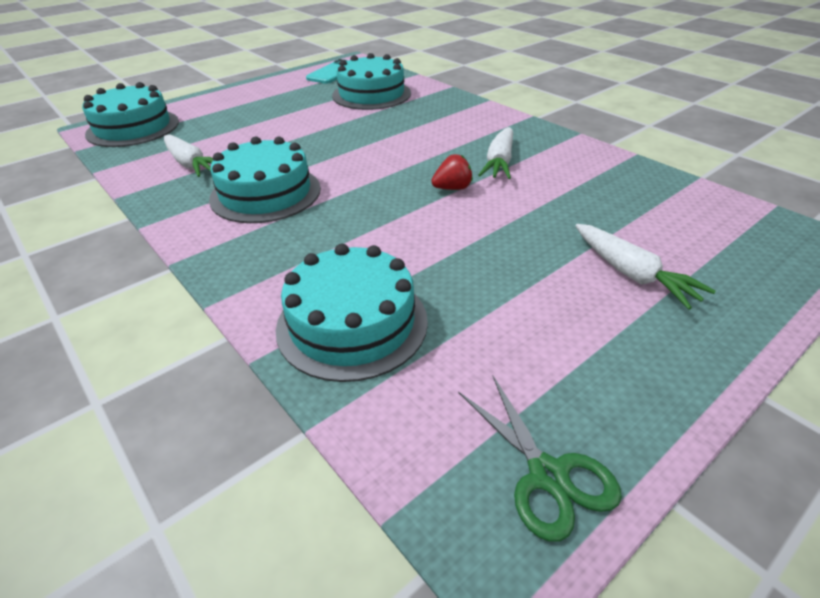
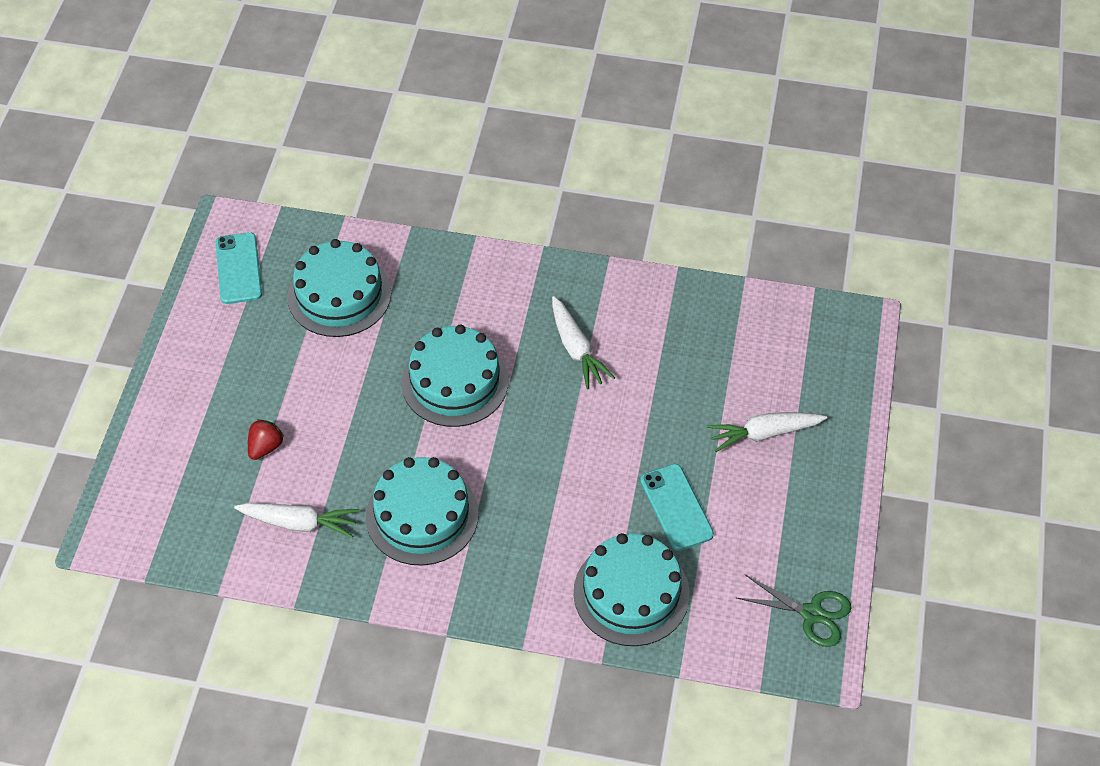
camera: 40 degrees left, 15 degrees up
turquoise cake [82,82,179,147] -> turquoise cake moved to [401,325,509,427]
red strawberry [431,154,473,190] -> red strawberry moved to [248,419,284,460]
white carrot [575,224,716,310] -> white carrot turned 150 degrees clockwise [707,412,827,452]
none -> turquoise phone [640,464,714,551]

